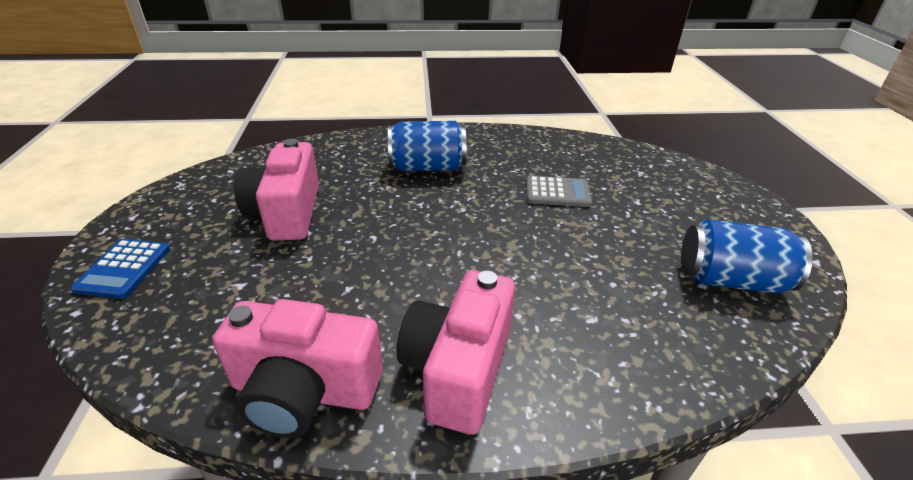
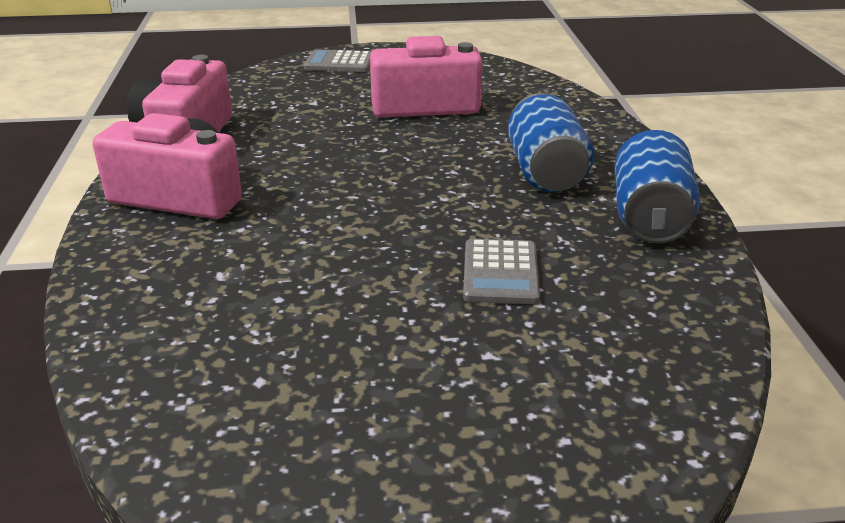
camera: 90 degrees right, 5 degrees down
blue calculator [70,239,170,299] -> grey calculator [304,49,372,72]
blue can [681,219,813,294] -> blue can moved to [615,130,700,243]

